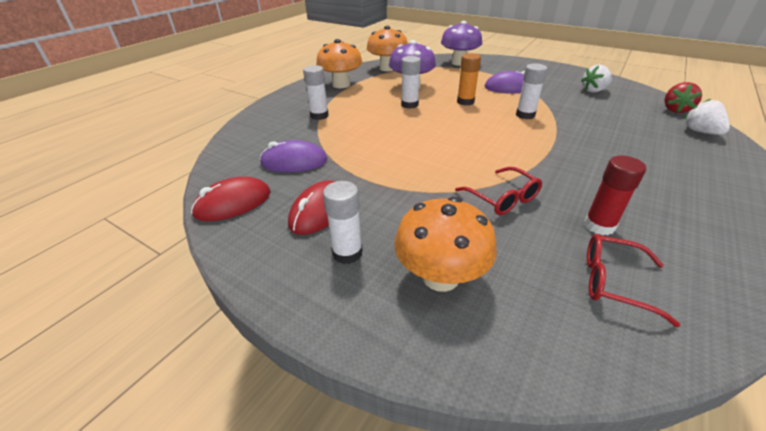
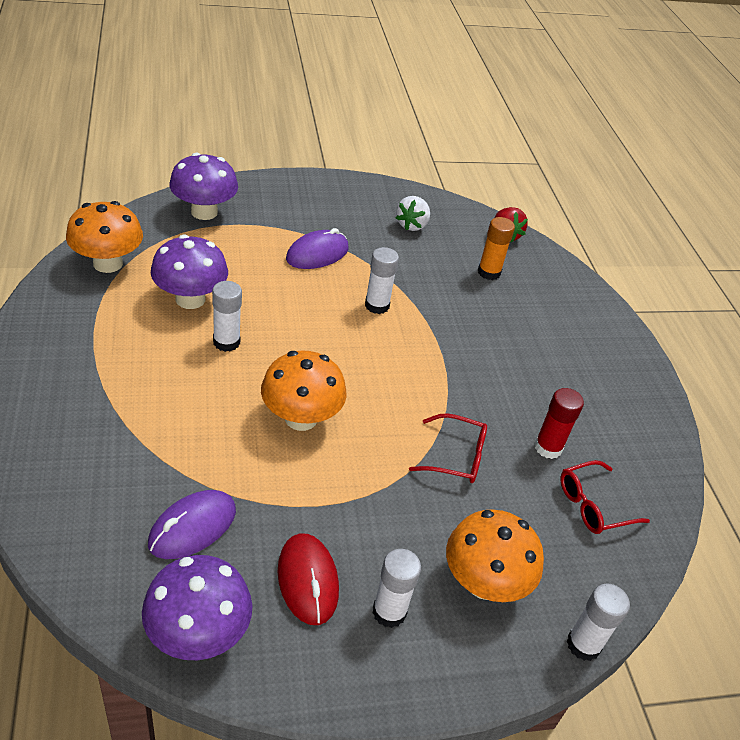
camera: 50 degrees left, 5 degrees up
red mouse [191,177,271,221] -> purple mushroom [142,555,253,660]
white glue stick [303,65,329,120] -> white glue stick moved to [567,584,630,661]
orange mushroom [316,39,362,88] -> orange mushroom moved to [261,351,347,431]
orange glue stick [457,53,481,106] -> orange glue stick moved to [478,217,515,280]
white strawberry [684,99,730,135] -> none

